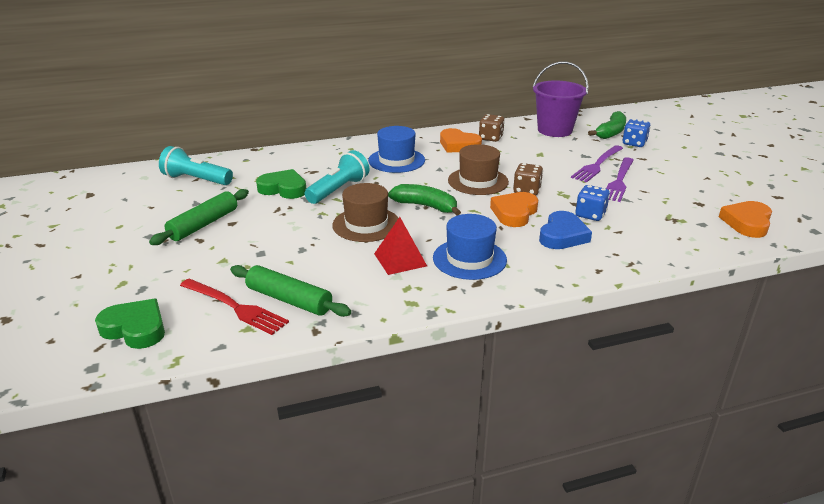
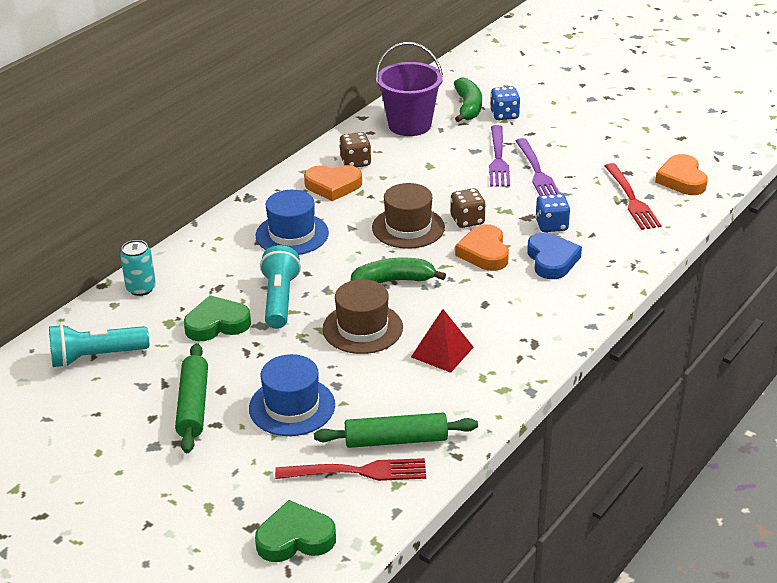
camera: 35 degrees left, 5 degrees up
blue hat [433,214,507,280] -> blue hat moved to [249,354,335,436]
none -> turquoise can [120,240,156,296]
none -> red fork [605,163,662,230]

